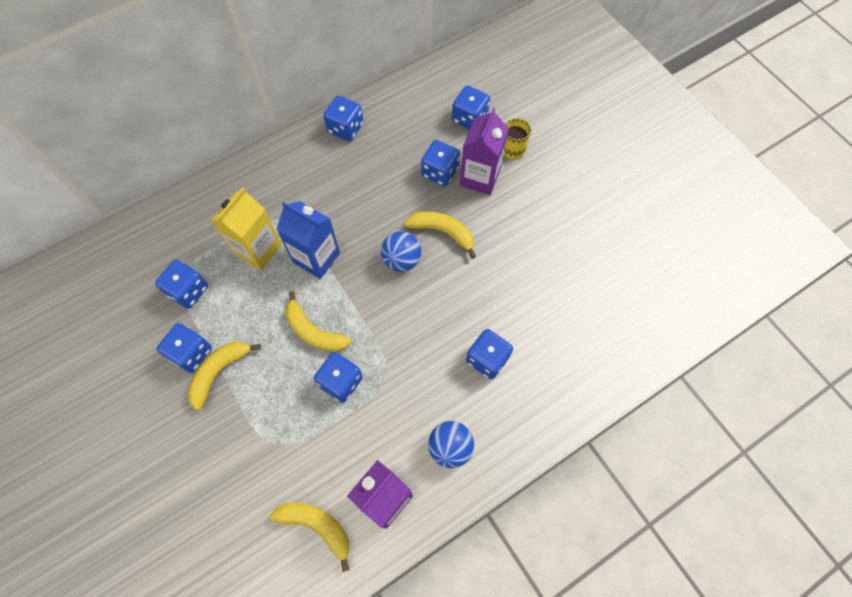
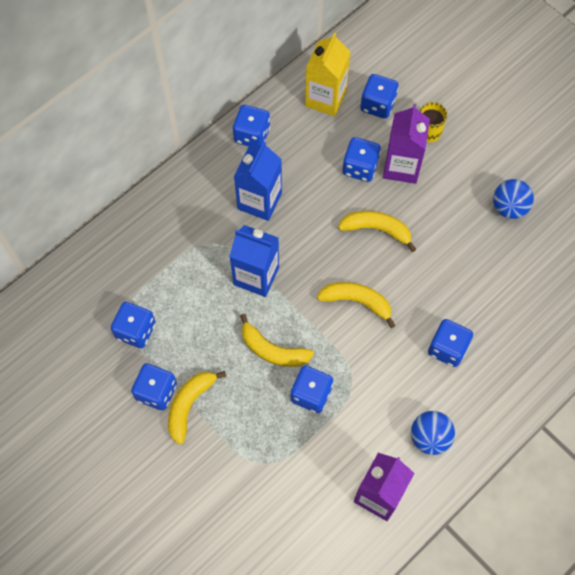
camera: 10 degrees left, 0 degrees up
yellow carton [211,187,282,270] -> yellow carton moved to [305,33,350,116]
yellow banana [270,503,350,572] -> yellow banana moved to [317,282,396,328]
blue ball [381,231,422,272] -> blue ball moved to [493,179,534,219]
none -> blue carton [234,141,282,221]

